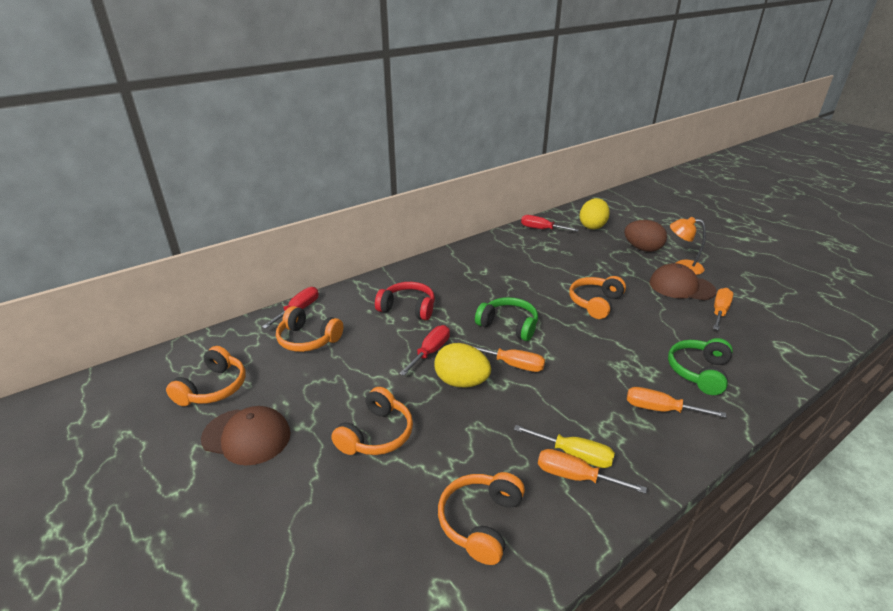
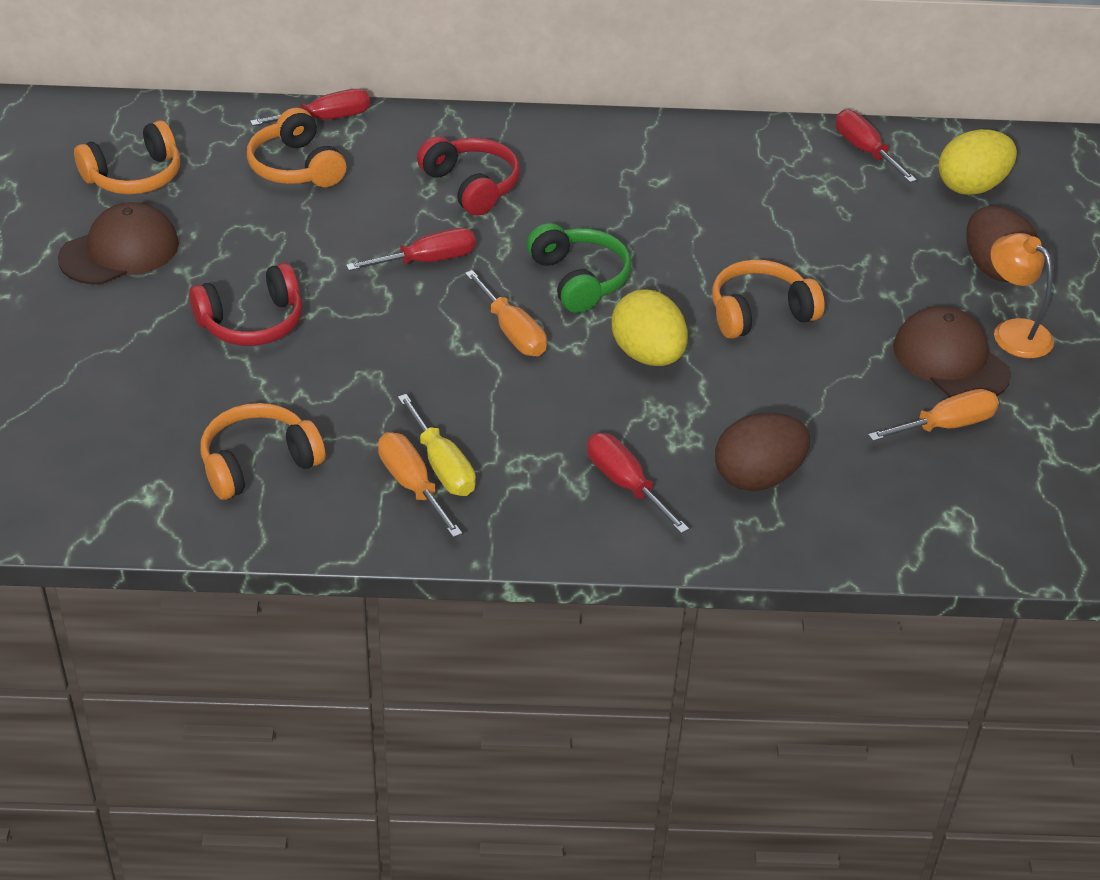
camera: 35 degrees right, 10 degrees up
brown cap [201,406,291,465] -> brown cap turned 90 degrees counterclockwise [58,202,179,284]
orange headphones [331,387,413,455] -> red headphones [189,263,302,346]
yellow egg [435,343,491,388] -> yellow egg moved to [612,289,688,366]
orange screwdriver [627,387,726,418] -> red screwdriver [587,433,689,534]
green headphones [668,338,733,395] -> brown egg [715,413,810,491]

